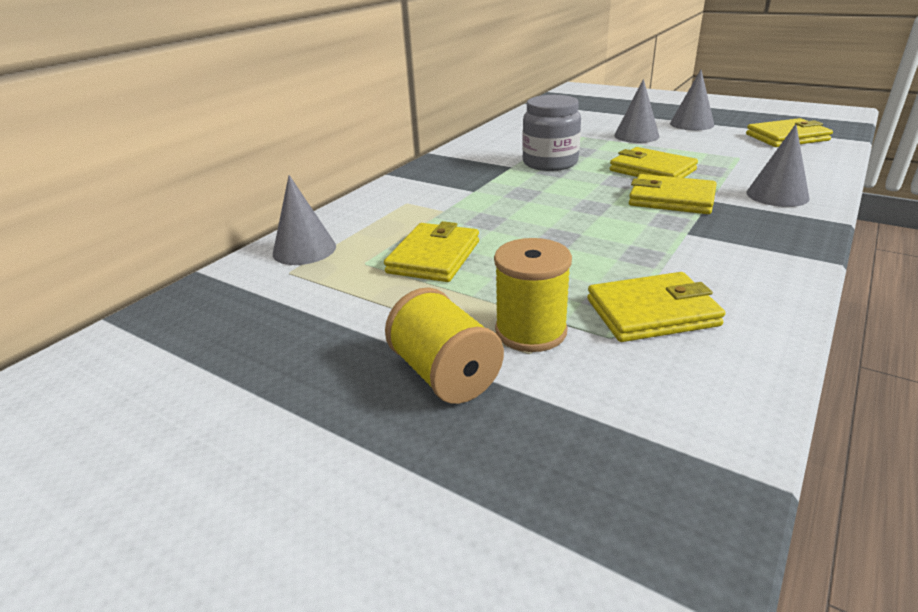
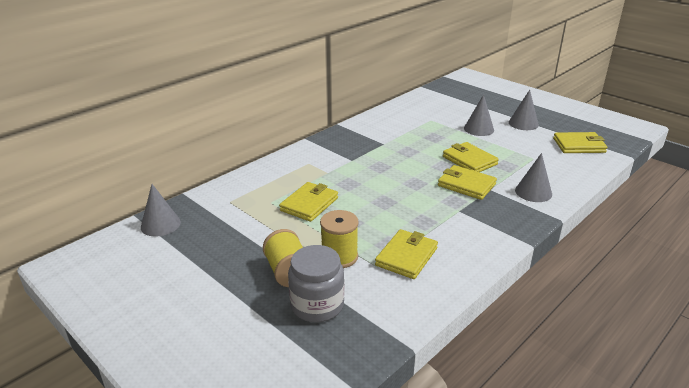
camera: 10 degrees right, 0 degrees up
grey cone [273,175,336,265] -> grey cone moved to [141,184,181,237]
grey jar [522,95,581,171] -> grey jar moved to [288,245,344,322]
yellow wallet [587,272,725,342] -> yellow wallet turned 60 degrees counterclockwise [375,229,438,279]

